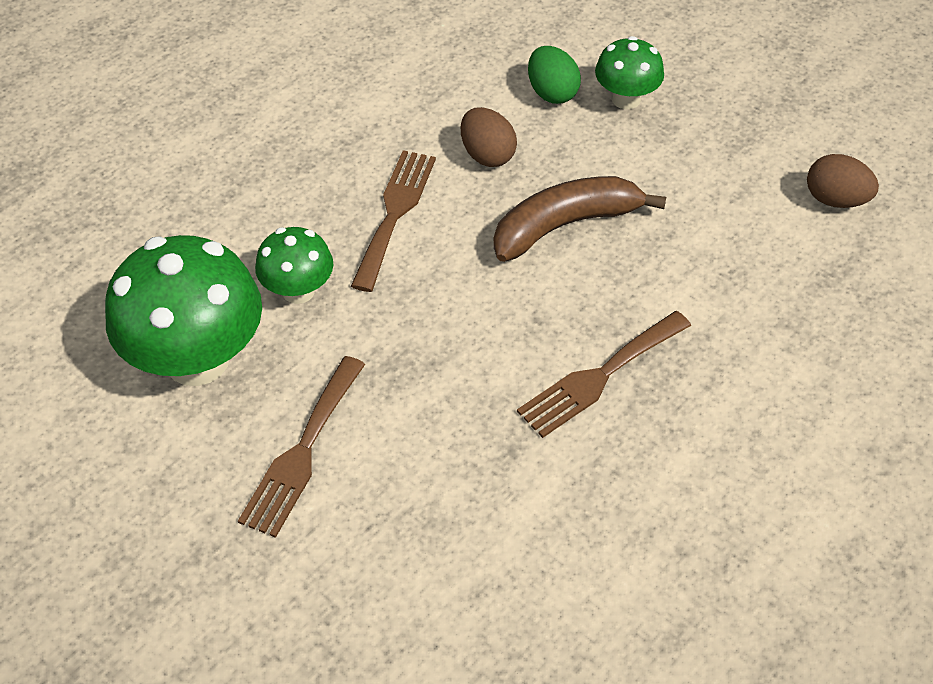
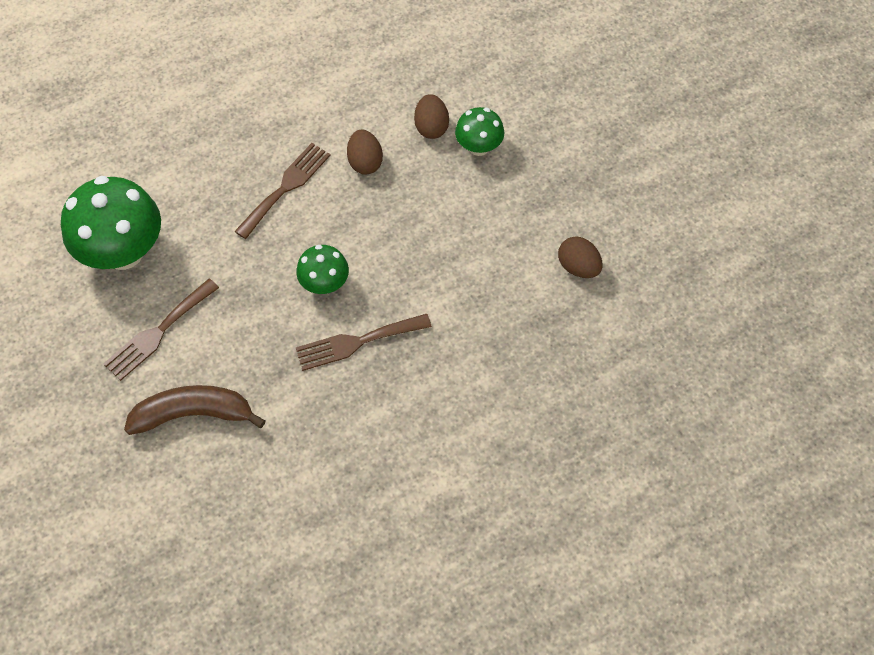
camera: 20 degrees right, 10 degrees up
green mushroom [255,227,333,304] -> green mushroom moved to [296,245,349,294]
brown banana [493,176,666,262] -> brown banana moved to [124,385,265,435]
green egg [528,46,581,104] -> brown egg [414,94,449,139]

